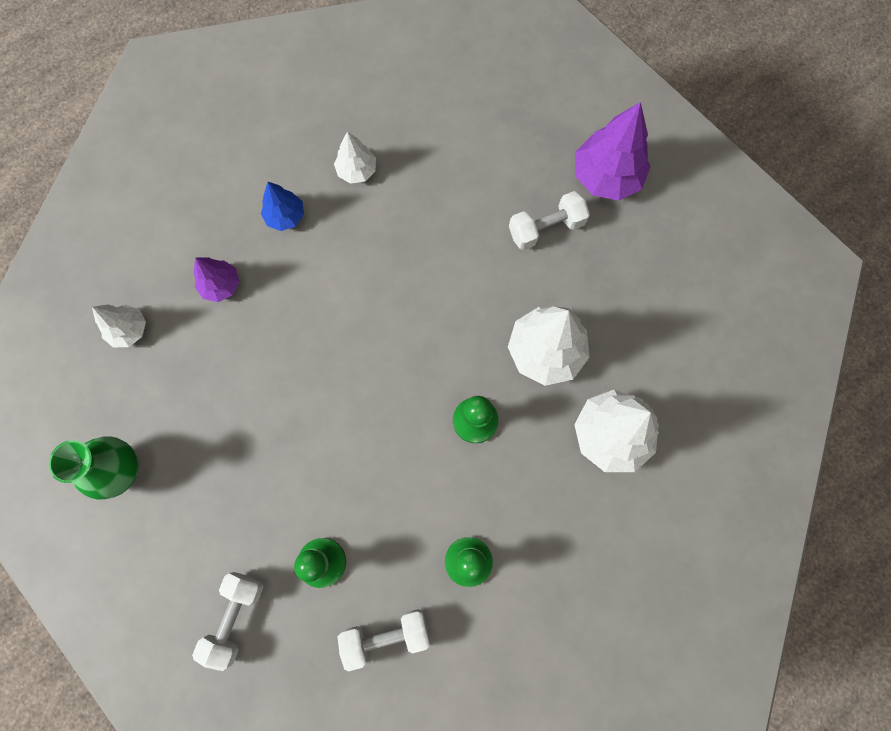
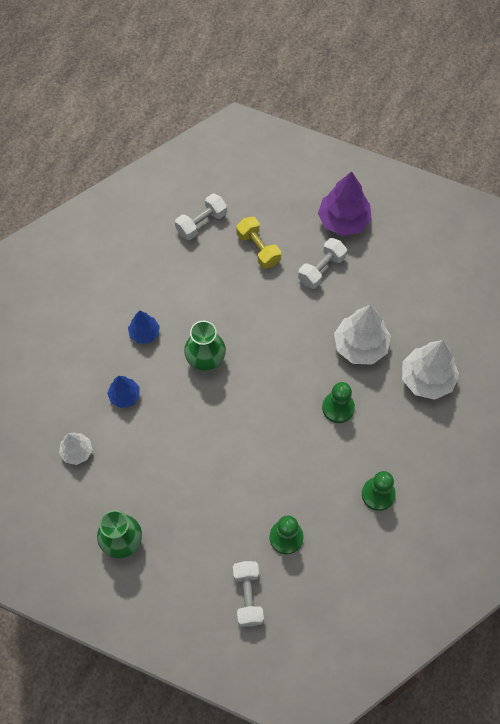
camera: 25 degrees left, 10 degrees down
purple tree [194,257,239,302] -> blue tree [107,376,140,408]
white tree [334,132,376,184] -> none
white dumbbell [338,609,430,671] -> white dumbbell moved to [175,193,227,240]
none -> green vase [184,321,226,371]
none -> yellow dumbbell [236,217,281,269]

